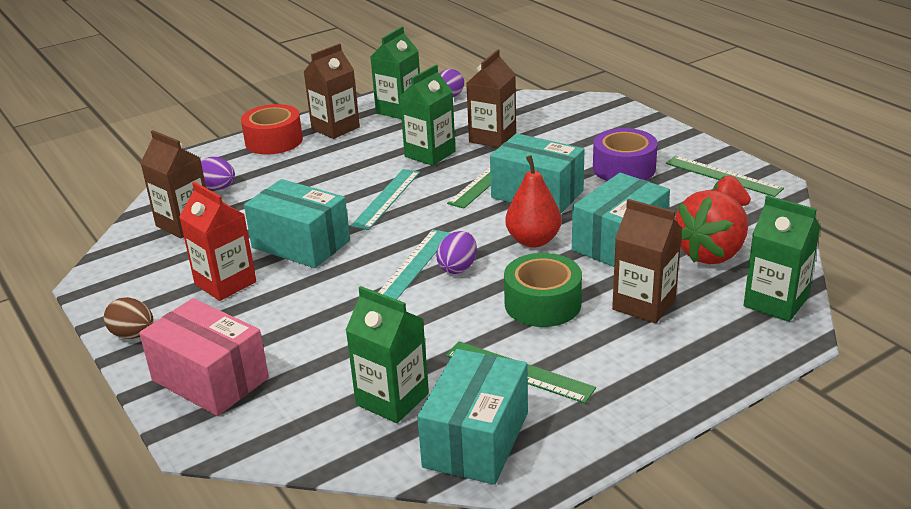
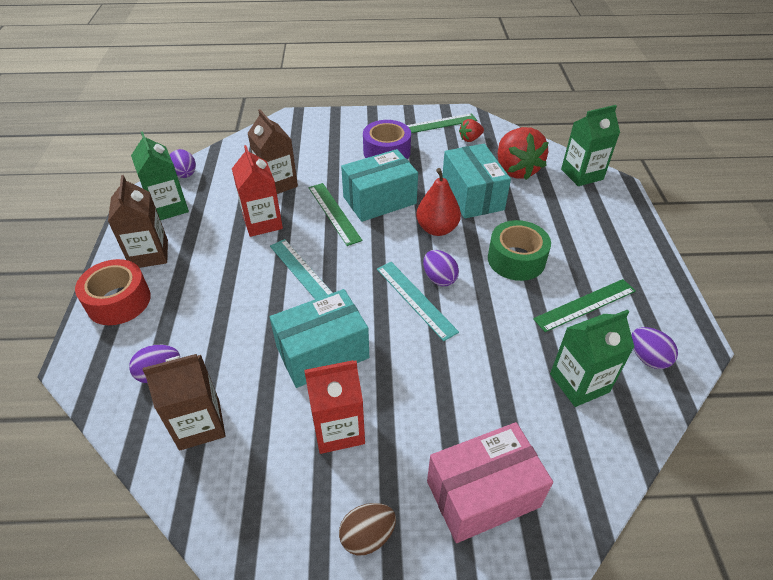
camera: 60 degrees left, 15 degrees up
green carton [400,65,456,166] -> red carton [232,145,283,237]
turquoise box [417,349,528,485] -> purple egg [631,327,678,369]
brown carton [612,199,682,323] -> none

